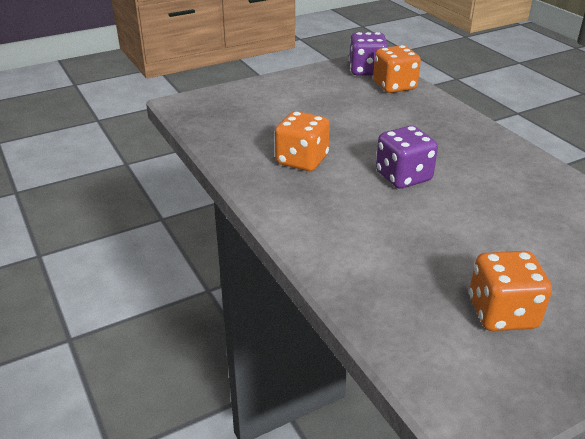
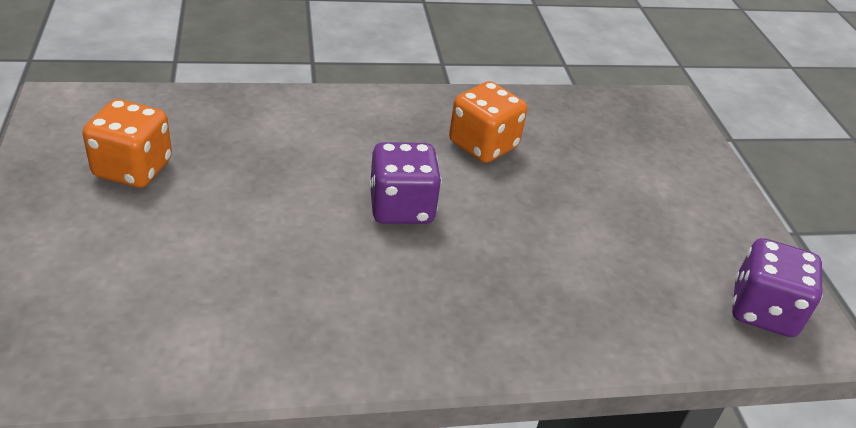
camera: 105 degrees right, 5 degrees up
orange dice [373,45,421,93] -> none

